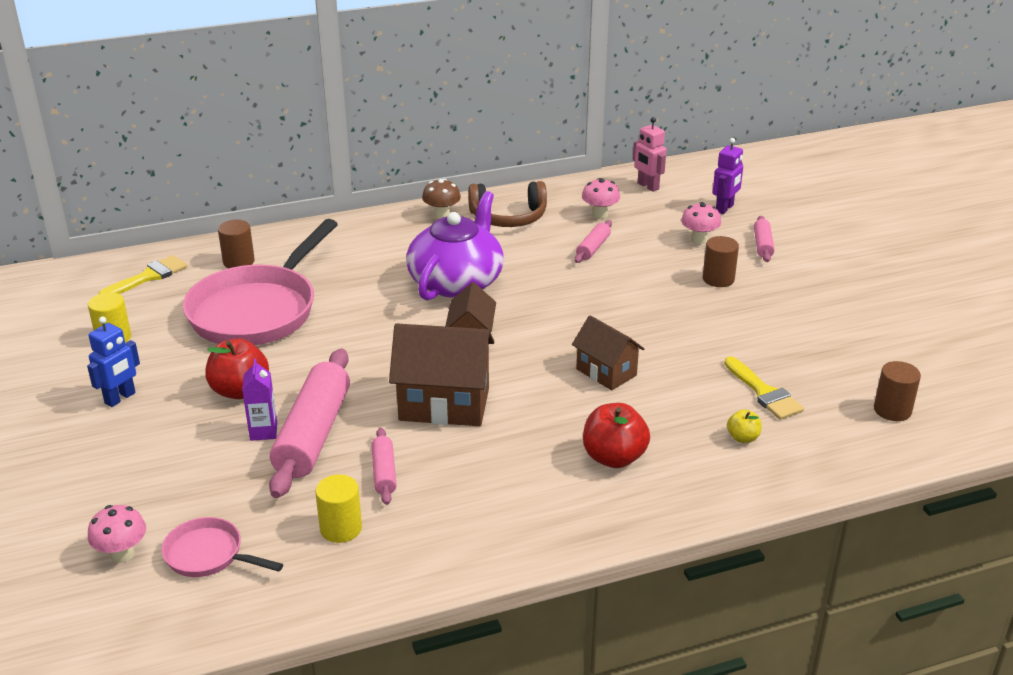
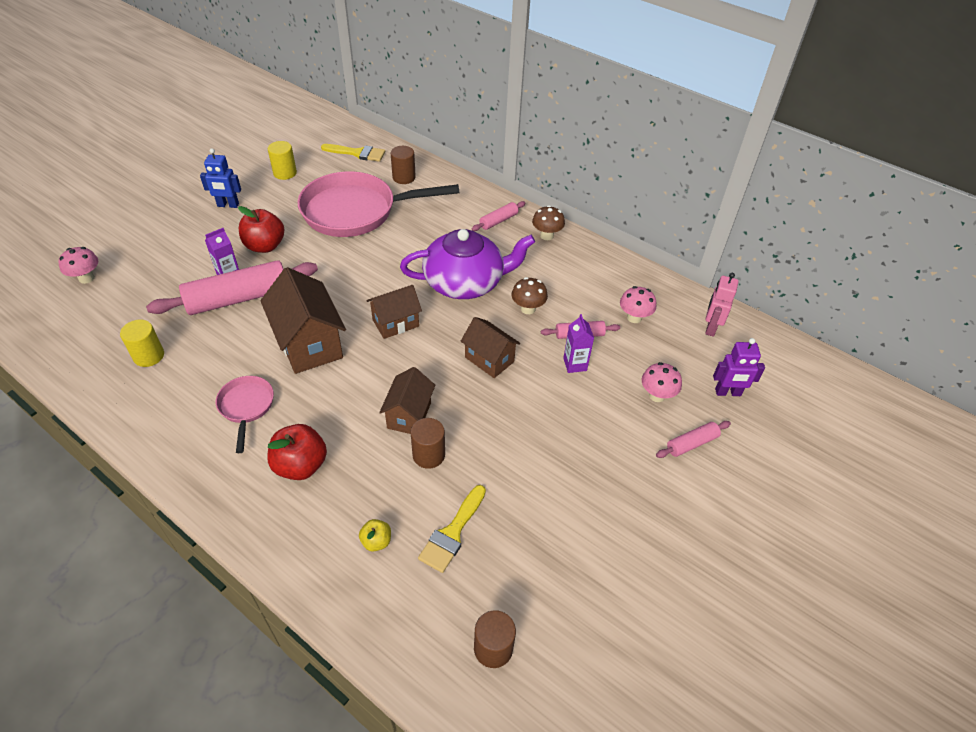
camera: 55 degrees right, 15 degrees up
pink pan [162,517,283,577] -> pink pan moved to [216,376,274,453]
pink rolling pin [371,428,397,505] -> pink rolling pin moved to [472,201,526,231]
brown headphones [468,181,547,227] -> none
brown cylinder [703,236,739,287] -> brown cylinder moved to [411,418,445,469]
none -> brown house [461,317,521,378]
none -> brown mushroom [512,277,548,314]
none -> purple carton [563,314,594,373]

